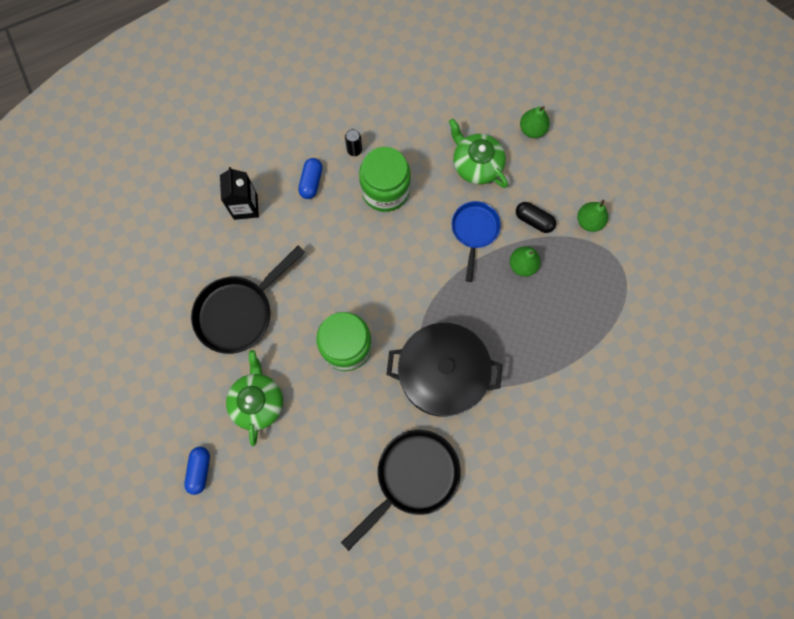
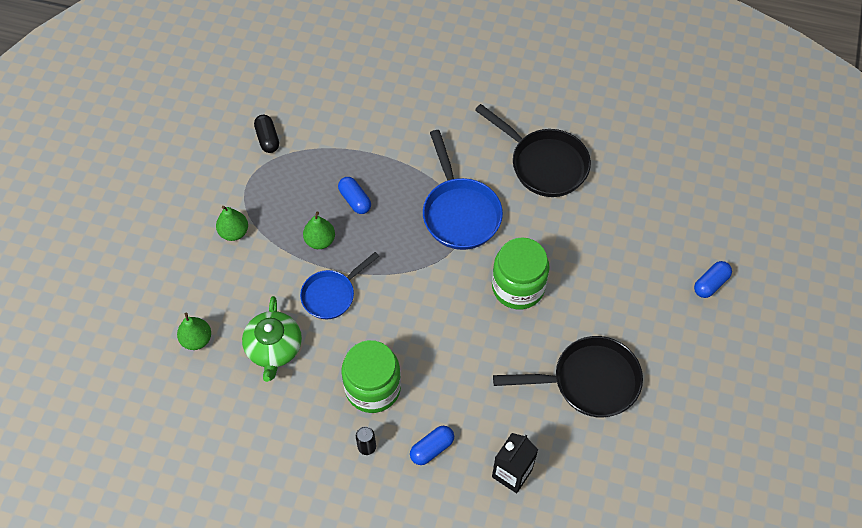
camera: 140 degrees left, 15 degrees down
green teapot [226,350,283,446] -> none
black pan [341,430,461,551] -> black pan turned 135 degrees counterclockwise [475,104,591,197]
black pot [386,323,502,417] -> blue pan [423,130,503,250]
black capsule [516,202,556,233] -> black capsule moved to [254,115,279,153]
none -> blue capsule [338,177,371,214]

